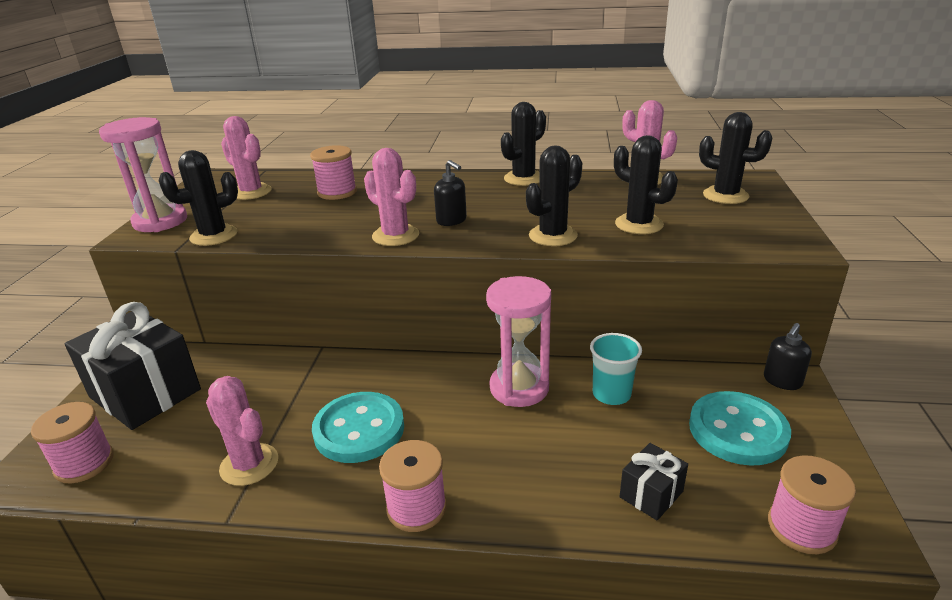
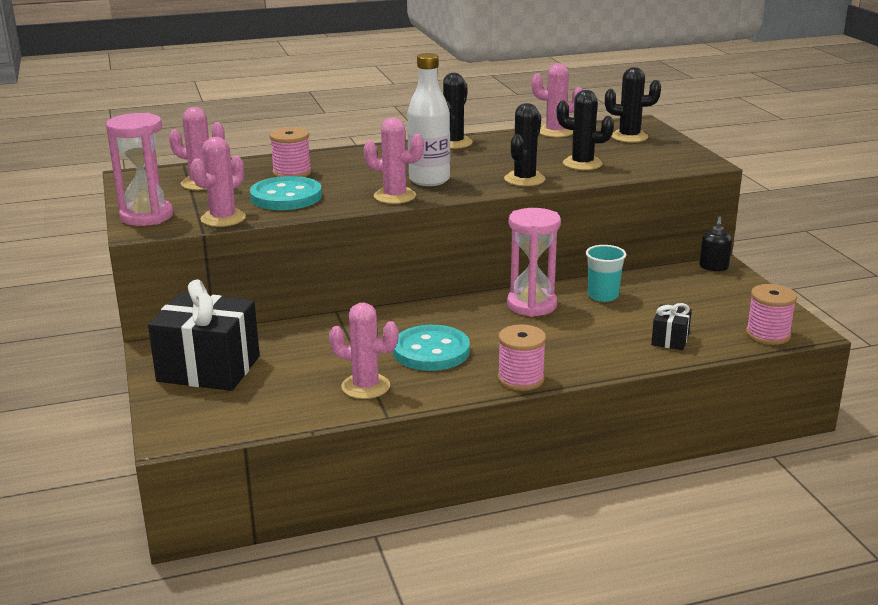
camera: 25 degrees left, 5 degrees down
pink spool [31,402,114,483] -> none
black cactus [158,150,238,246] -> pink cactus [191,137,246,227]
black soap dispenser [434,160,467,226] -> white bottle [408,53,450,186]
turquoise button [689,391,791,466] -> turquoise button moved to [250,176,322,210]

